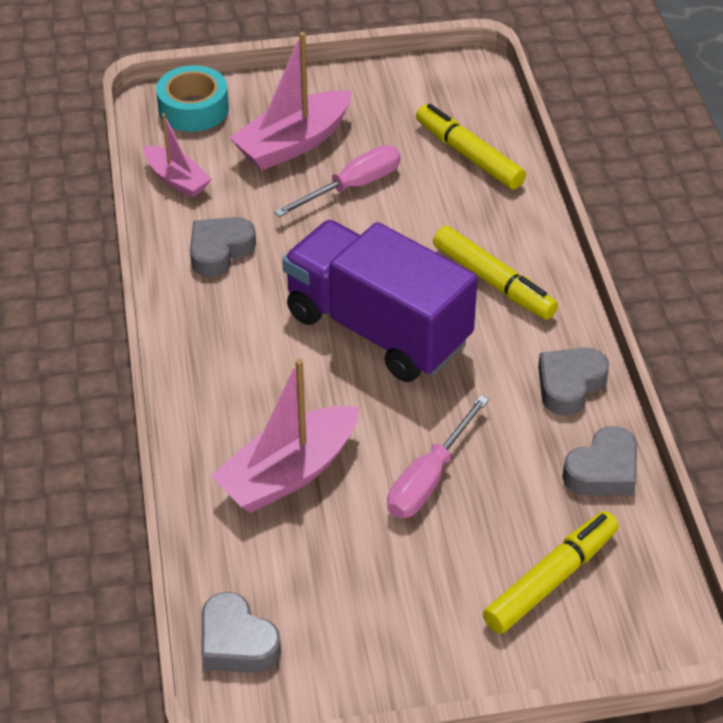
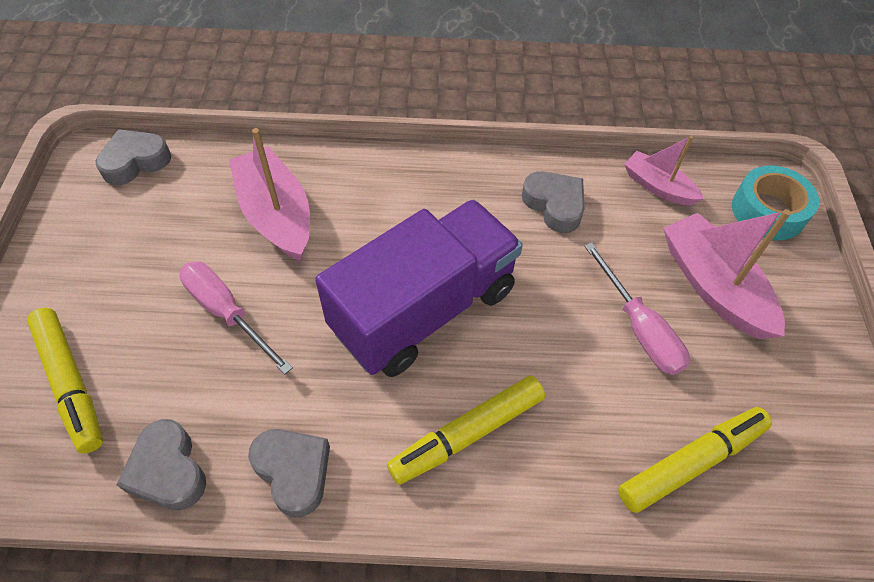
camera: 100 degrees right, 10 degrees up
pink boat [144,113,212,198] -> pink boat turned 75 degrees clockwise [624,136,704,206]

